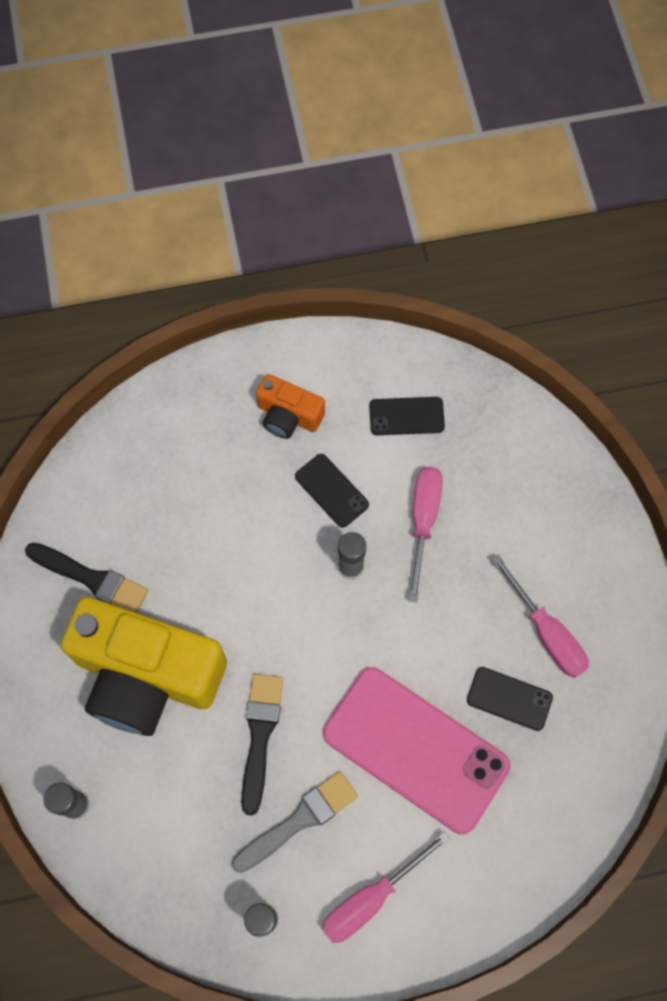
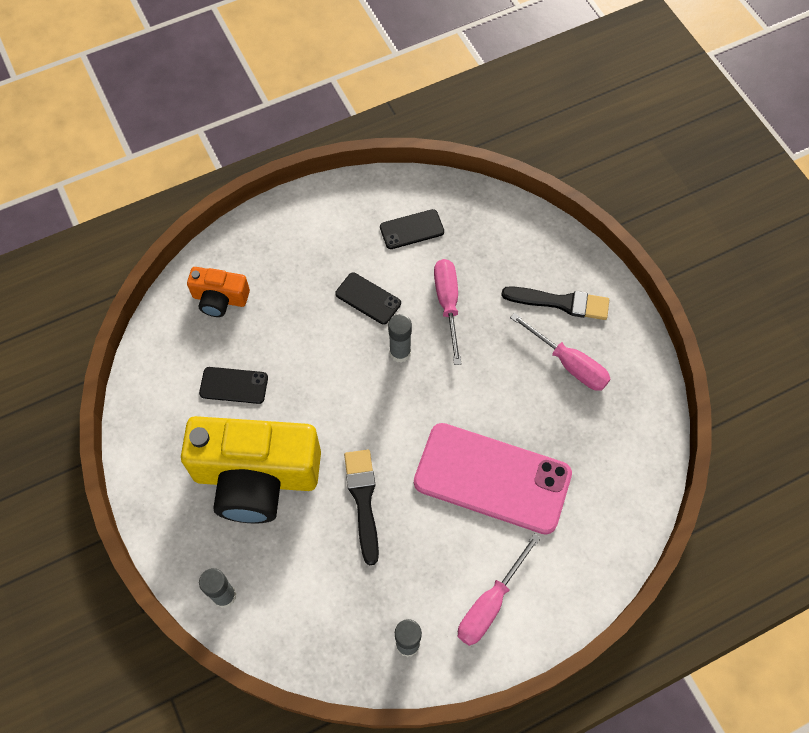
camera: 15 degrees left, 5 degrees down
black brush [25,543,148,613] -> black brush moved to [501,286,609,320]
grey brush [231,771,358,873] -> none
orange camera [256,374,325,439] -> orange camera moved to [187,267,250,317]
black phone [467,667,553,731] -> black phone moved to [199,367,268,404]

